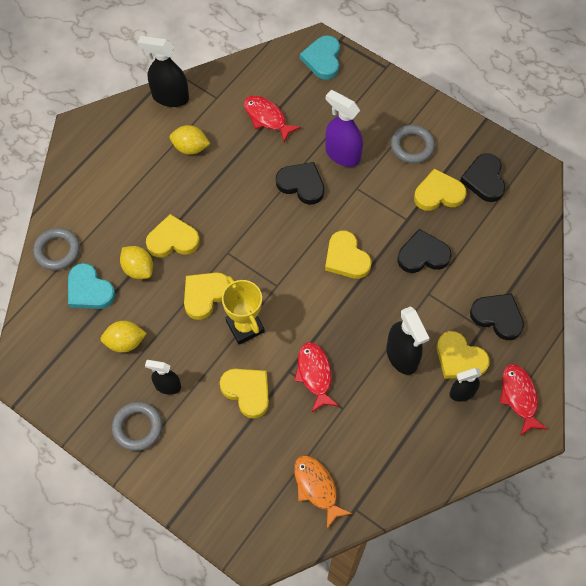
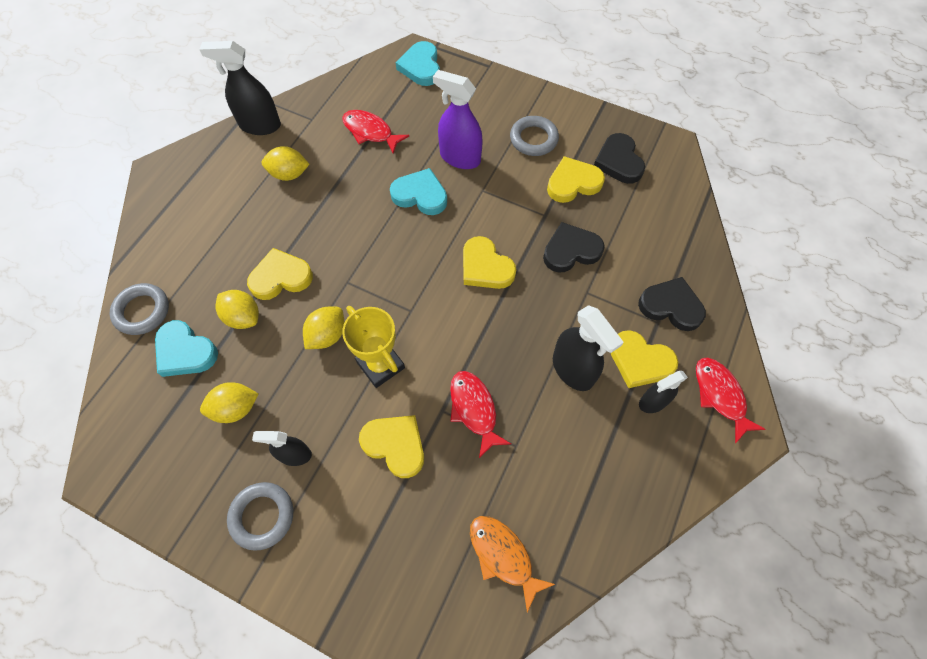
camera: 10 degrees left, 0 degrees up
yellow heart [184,272,228,320] -> yellow lemon [303,307,345,349]
black heart [276,162,324,205] -> turquoise heart [390,168,447,215]

